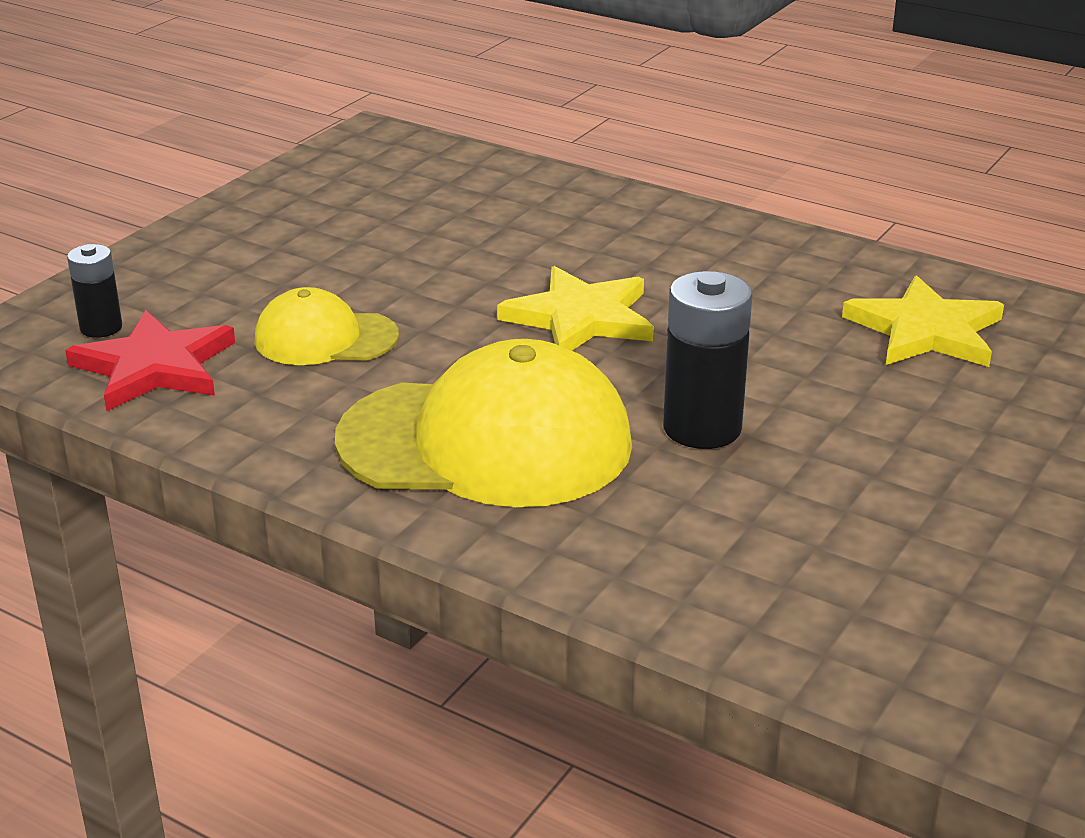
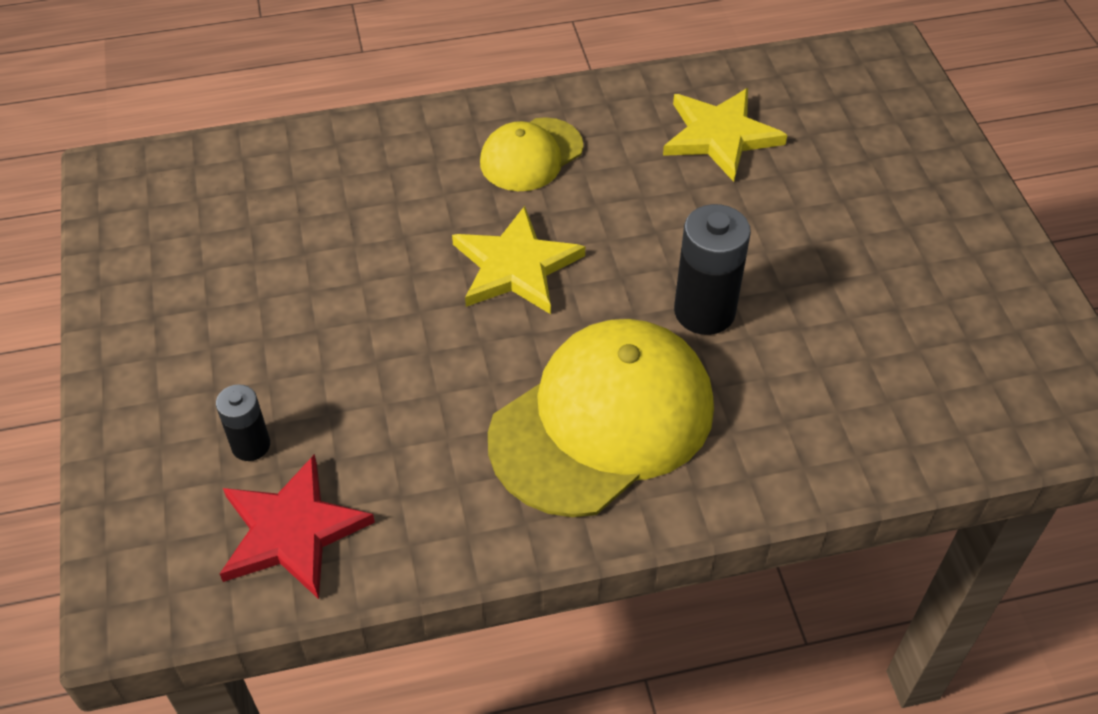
camera: 45 degrees left, 20 degrees up
black battery [67,244,122,338] -> black battery moved to [216,384,270,461]
yellow cap [255,287,399,365] -> yellow cap moved to [480,117,583,191]

